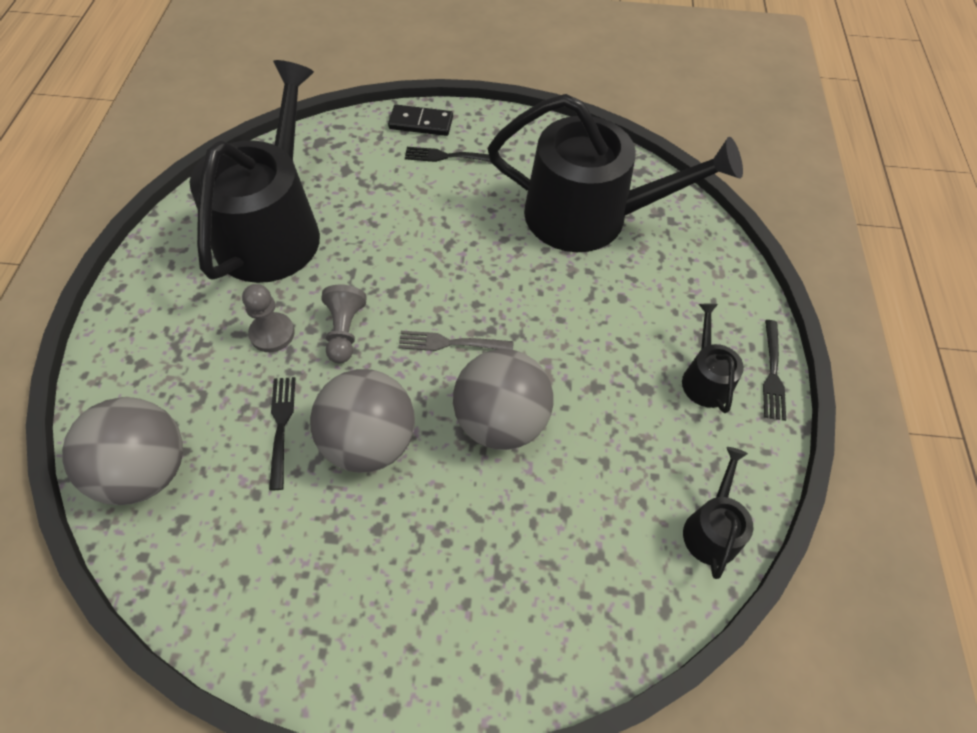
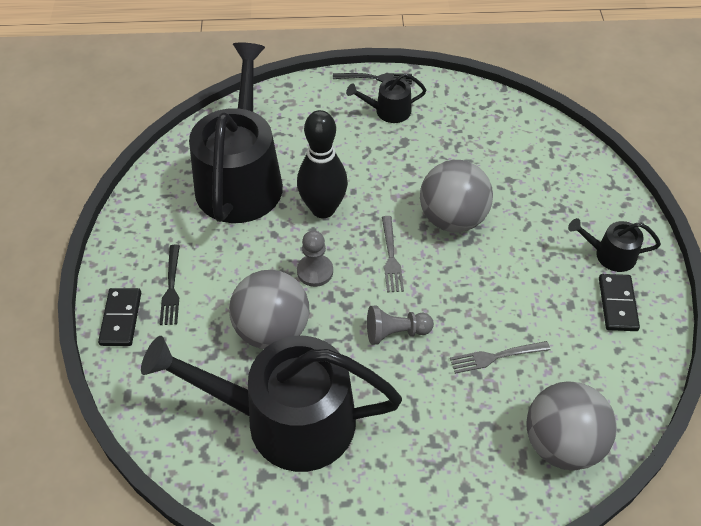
camera: 95 degrees left, 5 degrees down
grey pawn [242,284,295,352] -> grey pawn moved to [297,231,333,287]
black fork [269,377,296,490] -> grey fork [450,341,550,374]
grey ball [310,369,415,473] -> grey ball moved to [229,270,309,349]
black watering can [683,447,753,579] -> black watering can moved to [568,218,661,272]
none -> black bowling pin [297,110,348,218]
none -> black domino [599,274,640,331]

